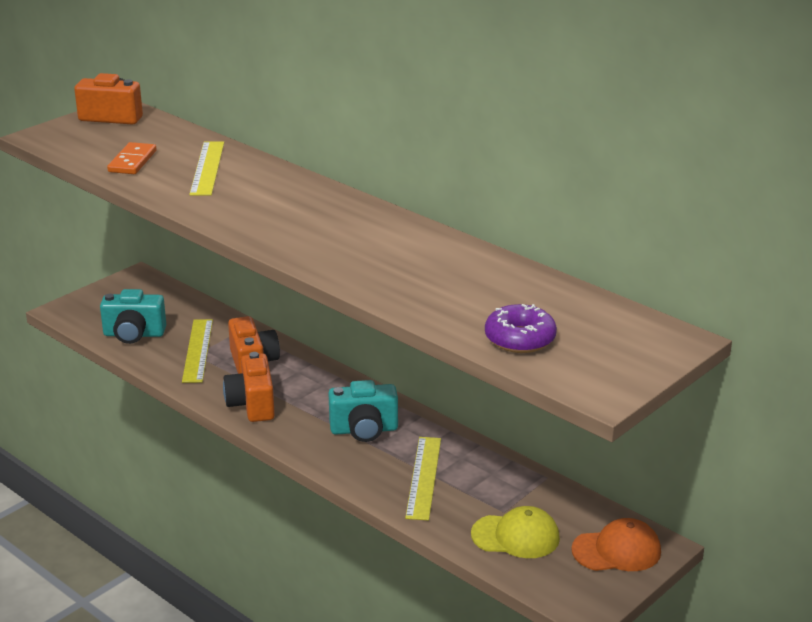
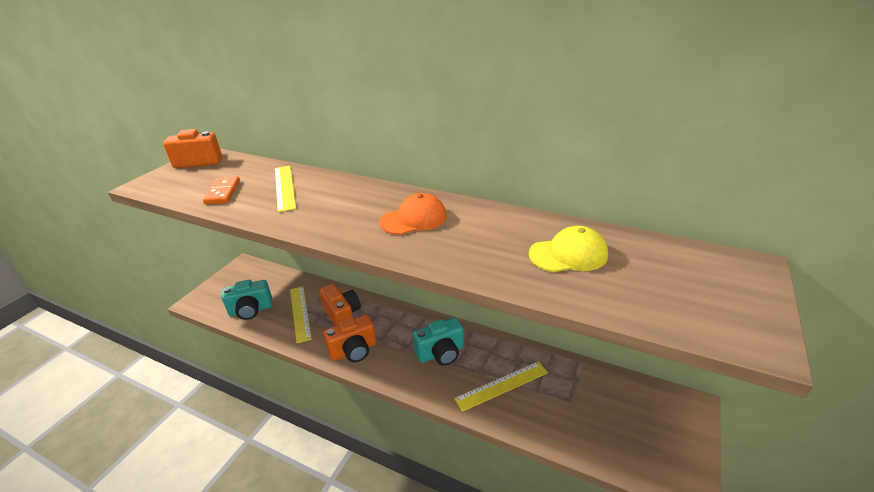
camera: 15 degrees left, 5 degrees up
orange camera [223,352,275,422] -> orange camera turned 90 degrees counterclockwise [323,315,377,362]
yellow ruler [405,437,441,521] -> yellow ruler turned 75 degrees clockwise [454,361,548,412]
yellow cap [471,506,560,558] -> yellow cap moved to [529,226,608,272]
purple donut [485,304,557,353] -> none
orange cap [571,518,661,571] -> orange cap moved to [379,193,447,235]

